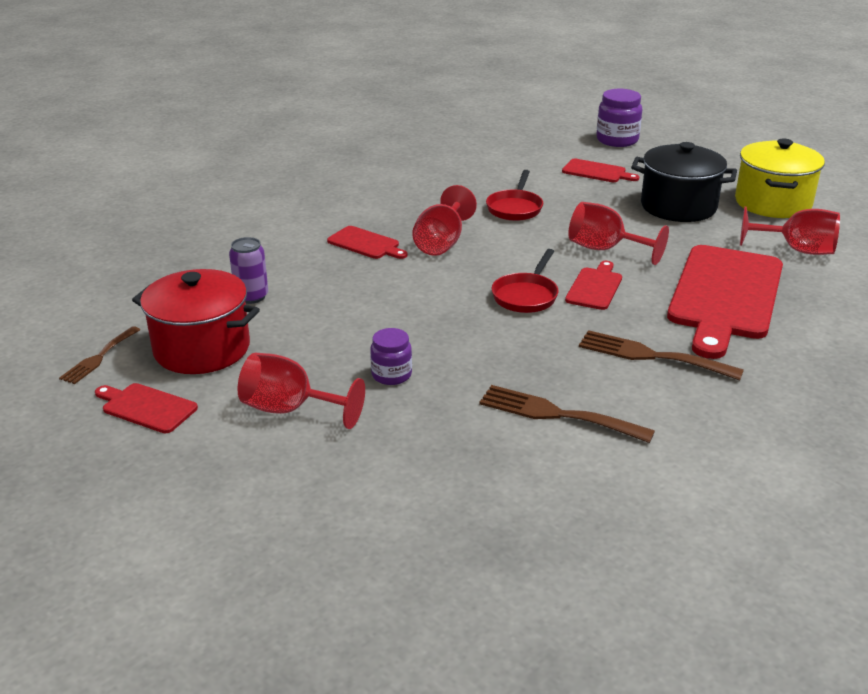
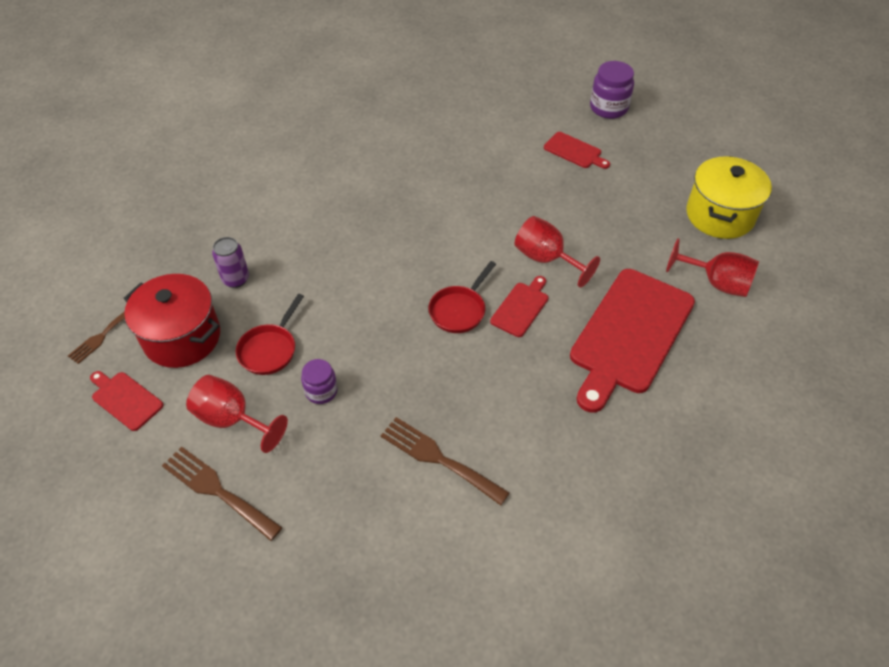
camera: 10 degrees right, 20 degrees up
red cutting board [327,226,407,259] -> none
red goblet [412,185,477,256] -> none
red pan [486,170,543,221] -> red pan moved to [236,294,304,375]
brown fork [579,330,744,381] -> brown fork moved to [162,446,283,541]
black pot [631,142,737,222] -> none

